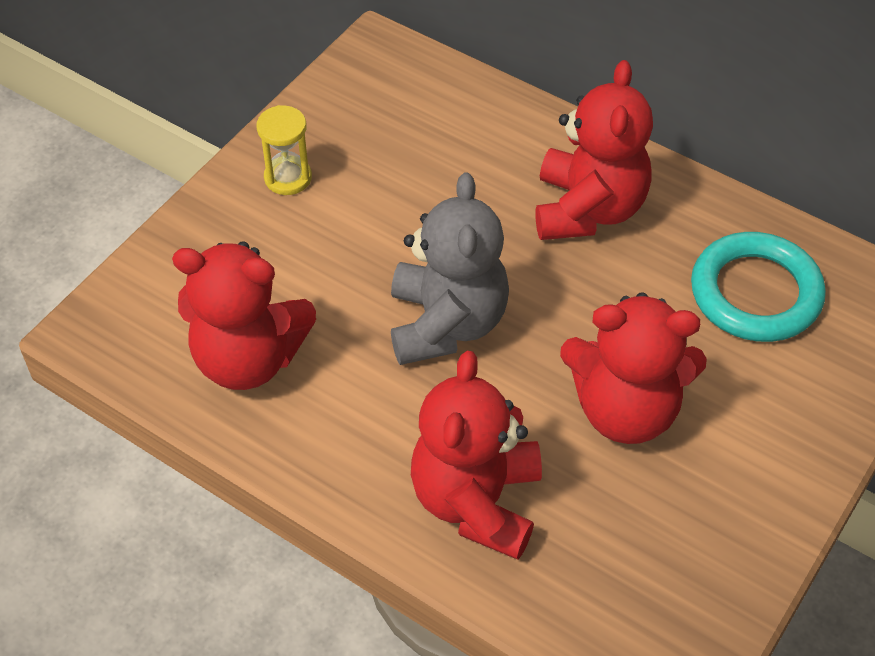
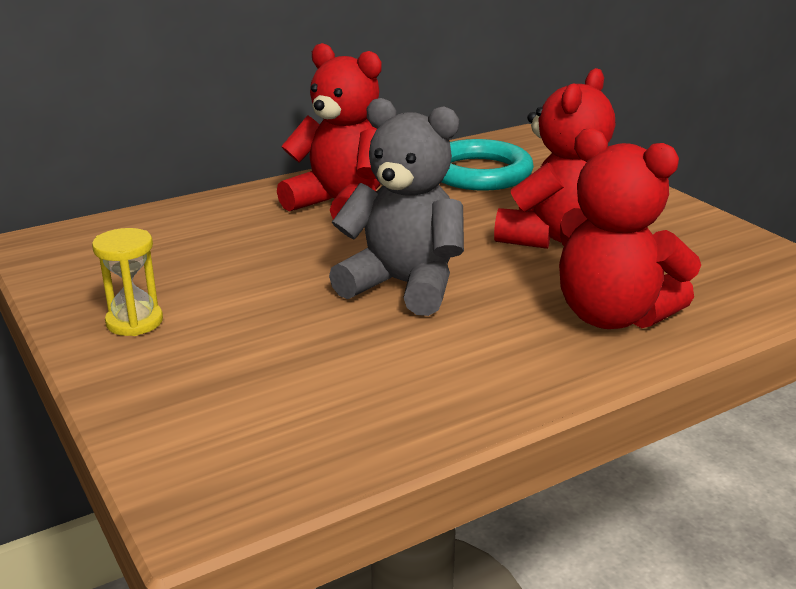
camera: 65 degrees left, 25 degrees down
red teddy bear [172,241,316,390] -> none

